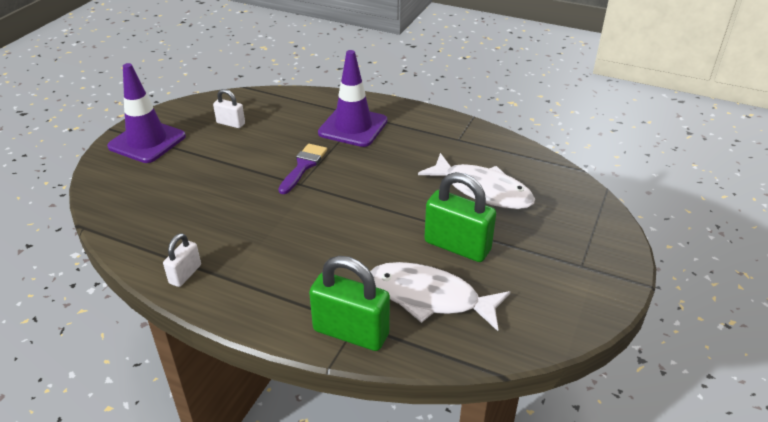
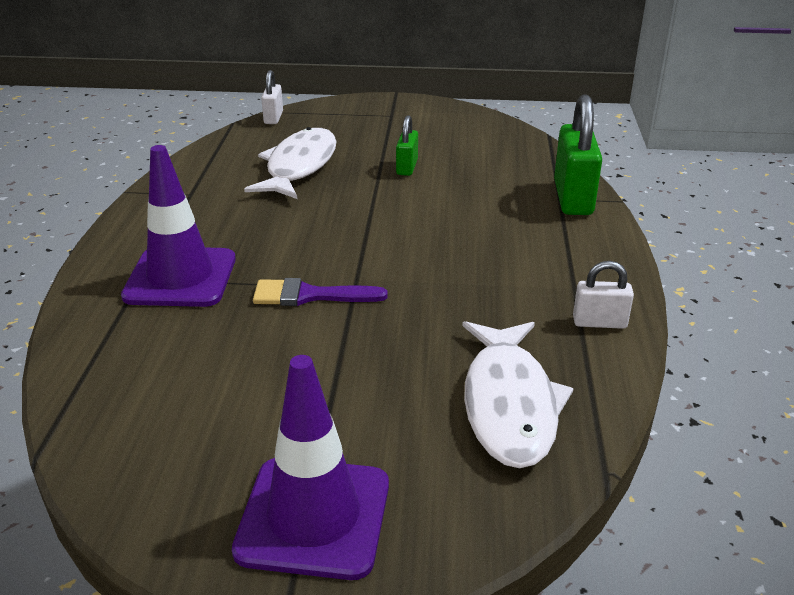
camera: 110 degrees left, 5 degrees down
white padlock [213,89,245,128] -> white padlock moved to [261,70,283,124]
white fish [370,262,510,331] -> white fish moved to [462,321,574,468]
green padlock [424,172,496,262] -> green padlock [396,115,418,176], size x0.54

